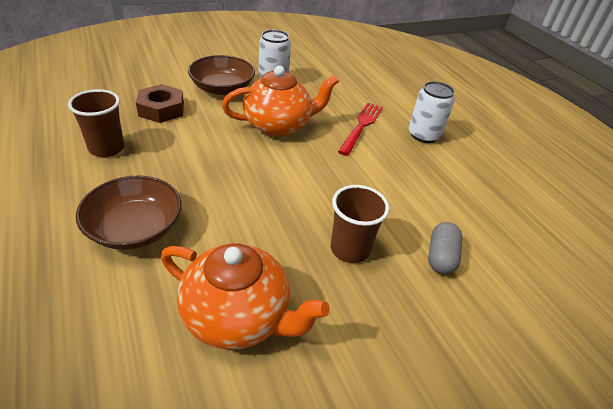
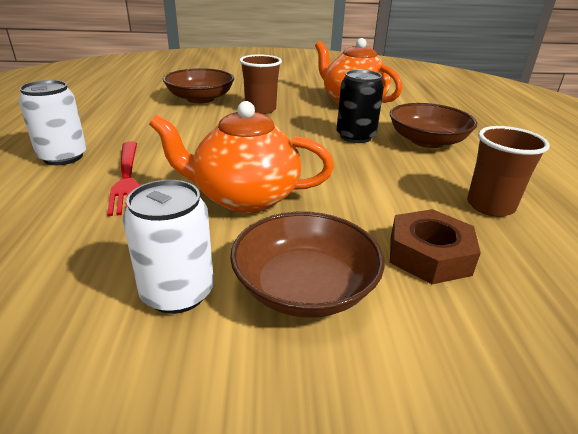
camera: 155 degrees left, 10 degrees down
red fork [338,103,383,156] -> red fork turned 60 degrees counterclockwise [107,141,140,216]
grey capsule [428,222,462,274] -> brown bowl [163,68,234,103]
none -> black can [337,70,384,143]

